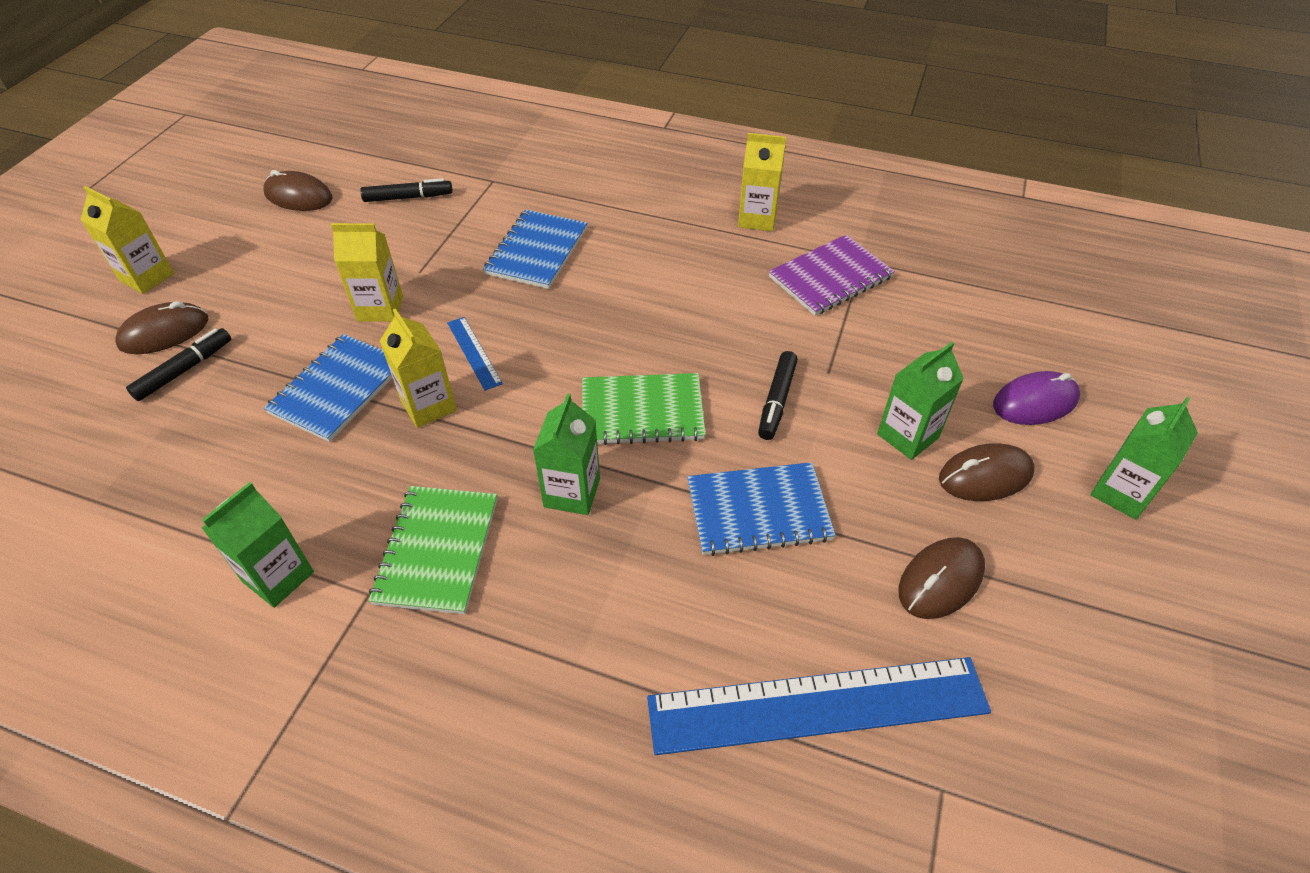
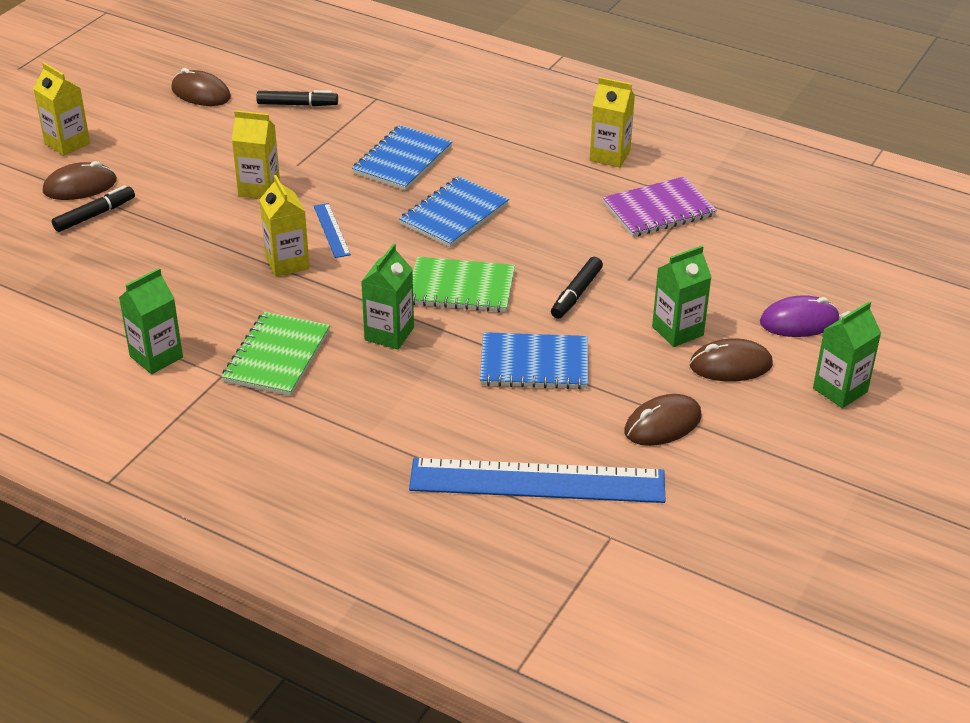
camera: 10 degrees right, 10 degrees down
blue notebook [264,334,392,442] -> blue notebook moved to [399,176,509,247]

